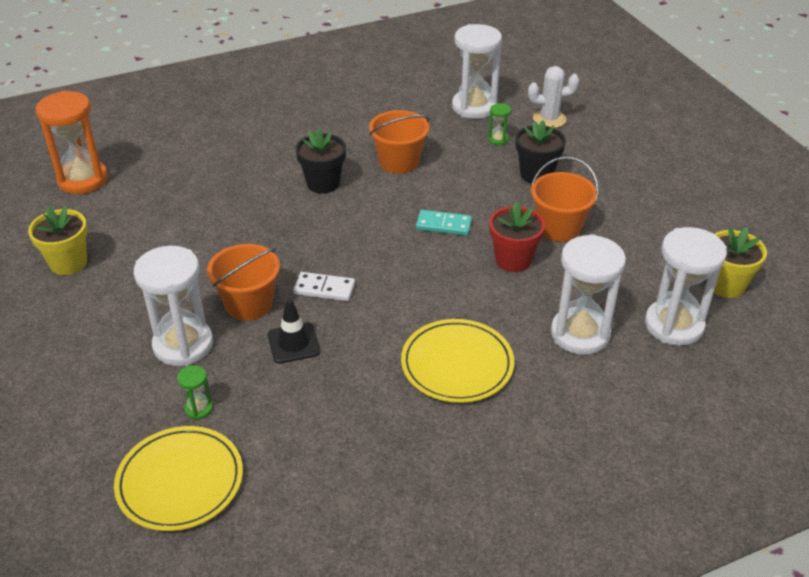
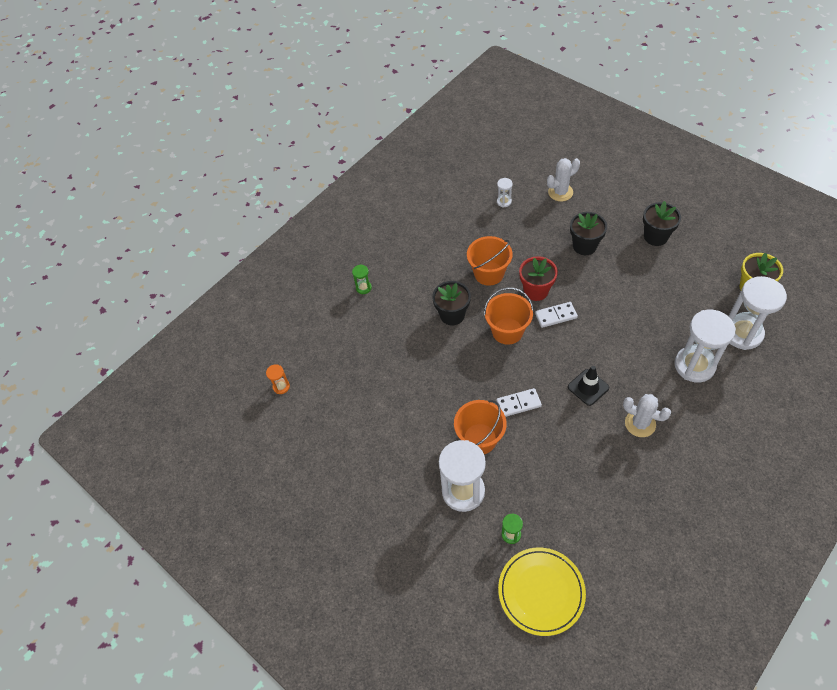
camera: 20 degrees left, 15 degrees up
yellow flower pot [28,206,88,275] -> none
orange hourglass [36,91,108,194] -> orange hourglass [266,364,290,394], size x0.44
black traffic cone [268,299,320,364] -> black traffic cone moved to [568,366,609,406]
yellow plate [401,319,514,403] -> white cactus [623,394,671,437]
turquoise domino [416,210,472,236] -> white domino [535,302,578,328]
white hourglass [452,24,502,119] -> white hourglass [497,178,513,208], size x0.44
green hourglass [488,103,511,146] -> green hourglass moved to [352,264,372,294]
red flower pot [489,202,545,272] -> red flower pot moved to [519,256,558,301]
orange bucket [531,156,599,242] -> orange bucket moved to [484,287,534,345]
none -> black flower pot [643,201,681,246]

